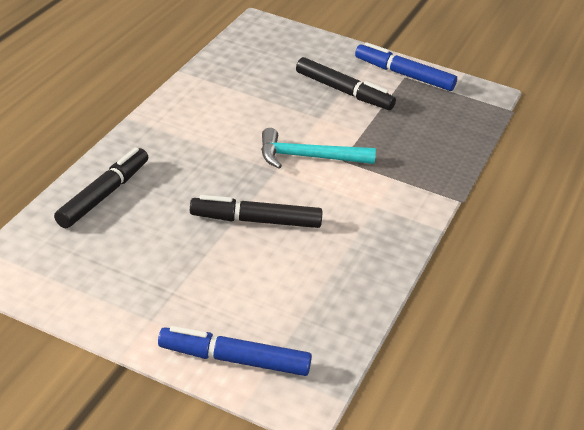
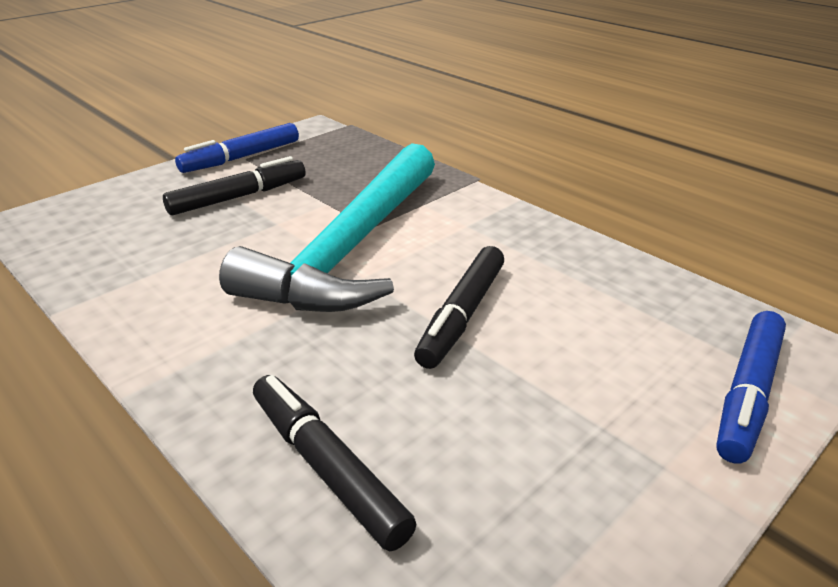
camera: 65 degrees left, 5 degrees down
turquoise hammer [261,128,376,168] -> turquoise hammer [219,143,435,312], size x1.97

